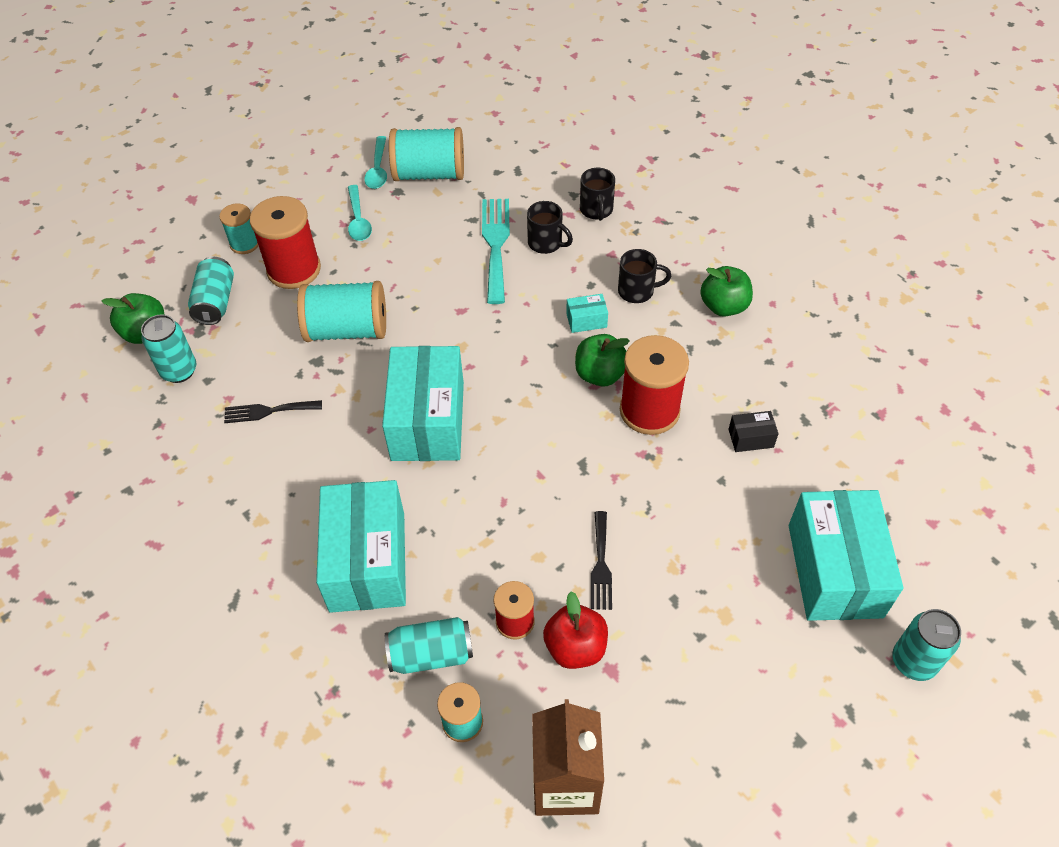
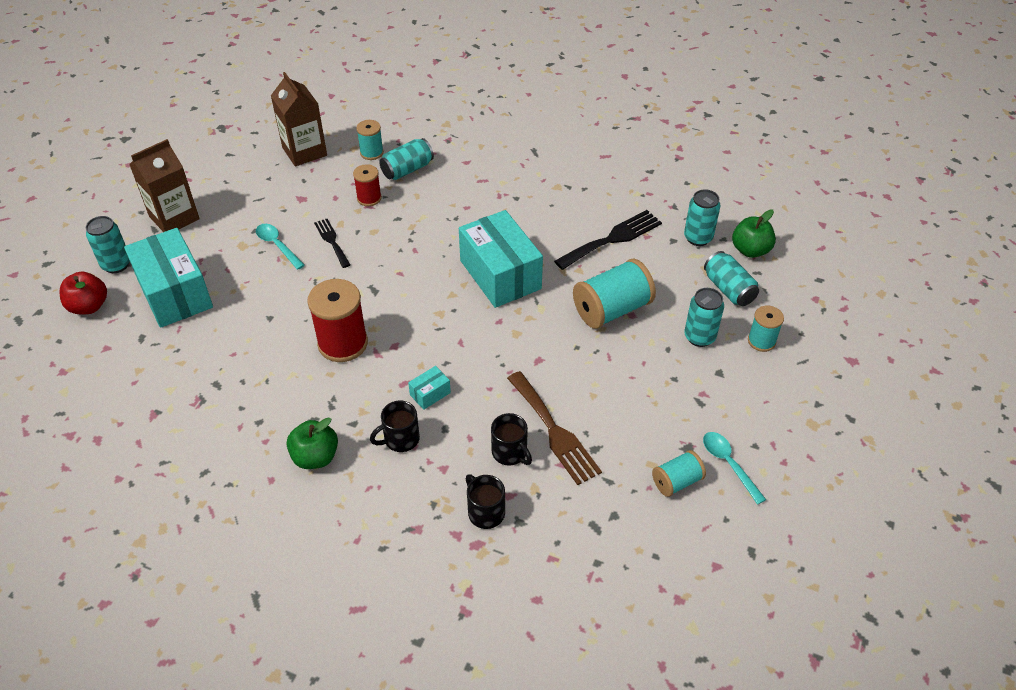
camera: 150 degrees right, 5 degrees down
black fork [224,400,322,423] -> black fork [554,210,662,270], size x1.67
red spool [250,196,321,289] -> turquoise can [684,288,724,347]
turquoise box [316,480,406,613] -> none
turquoise spoon [348,185,372,241] -> turquoise spoon moved to [256,224,305,270]
turquoise spool [389,127,464,181] -> turquoise spool [652,450,706,497], size x0.56
turquoise fork [482,199,510,304] -> brown fork [507,371,602,485]
black mug [527,201,573,254] -> black mug turned 135 degrees counterclockwise [491,413,532,466]
red apple [543,592,608,669] -> red apple moved to [59,271,107,315]
green apple [575,334,630,387] -> none
black box [728,411,779,452] -> none
none -> brown carton [129,139,200,232]

